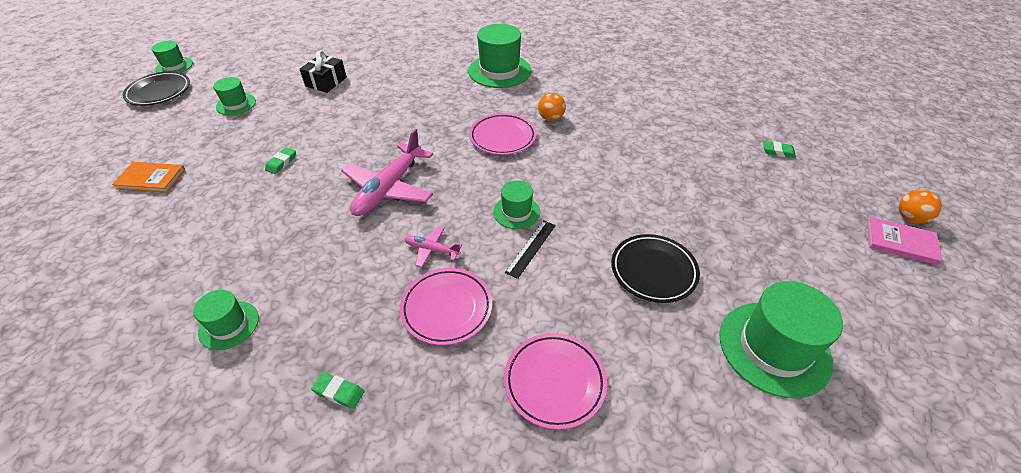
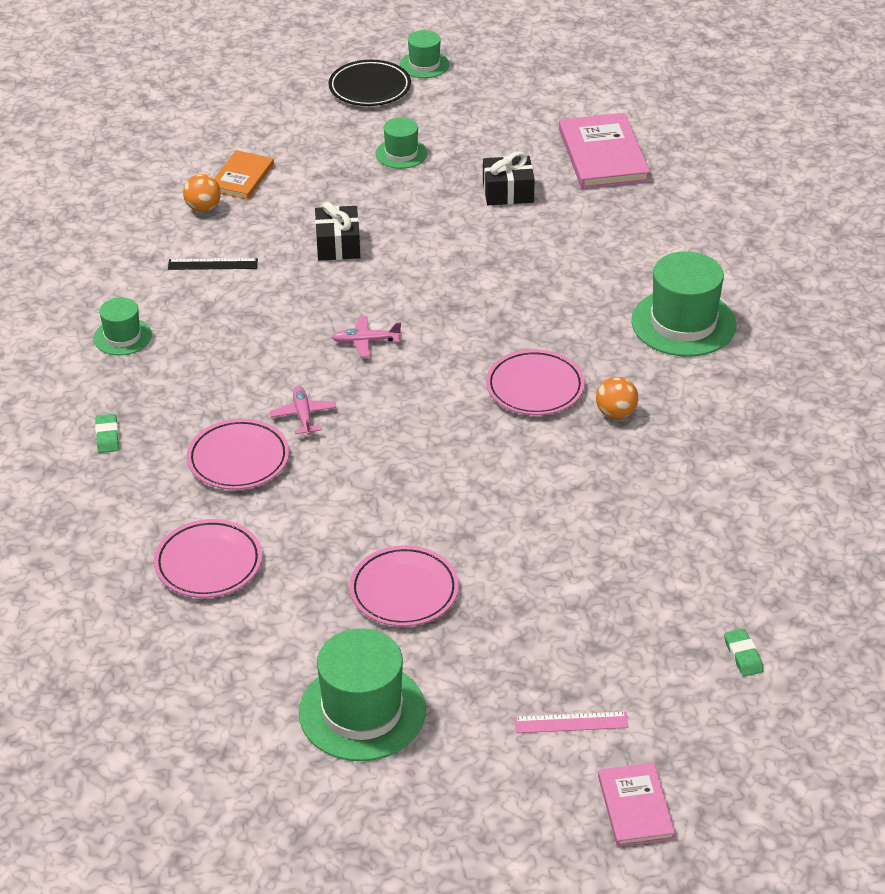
camera: 60 degrees right, 5 degrees down
orange book [112,162,186,193] -> orange book turned 45 degrees clockwise [214,150,274,200]
green eraser [265,147,296,174] -> black gift [315,202,360,261]
pink plane [341,129,433,216] -> pink plane [332,316,402,358], size x0.48
green hat [493,180,540,229] -> none
black ruler [505,220,556,279] -> black ruler moved to [168,258,258,270]
black plate [611,234,700,303] -> pink plate [349,545,459,626]
orange ball [899,190,942,224] -> orange ball moved to [183,174,221,212]
none -> pink ruler [514,711,629,733]
none -> pink book [559,113,650,189]

